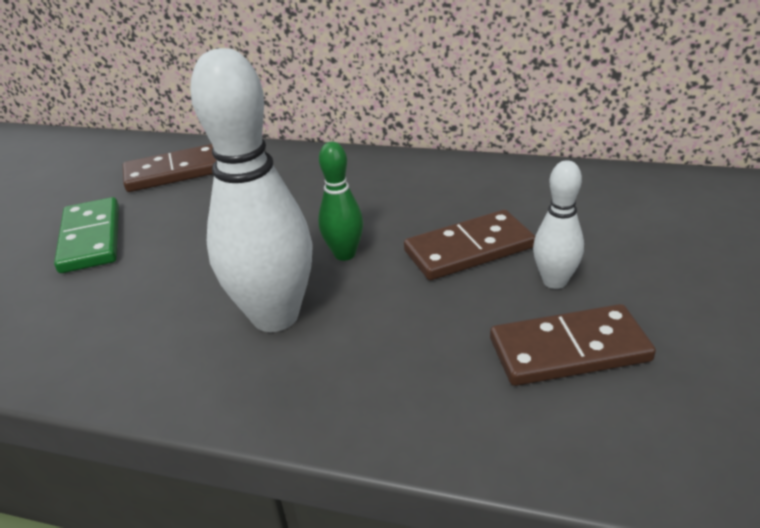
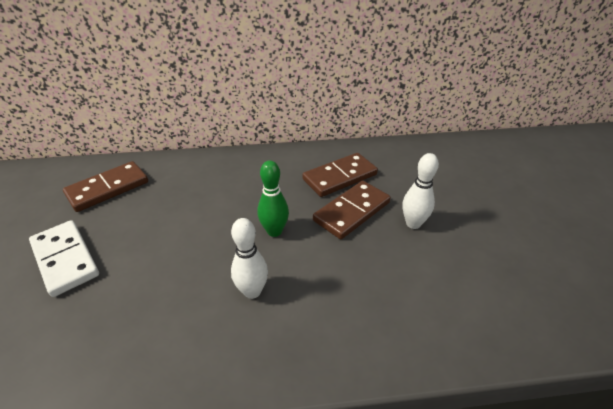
camera: 25 degrees left, 5 degrees up
green domino [54,197,119,273] -> white domino [29,220,99,297]
white bowling pin [190,48,313,332] -> white bowling pin [231,218,268,299], size x0.51
brown domino [490,304,656,386] -> brown domino moved to [302,153,378,197]

